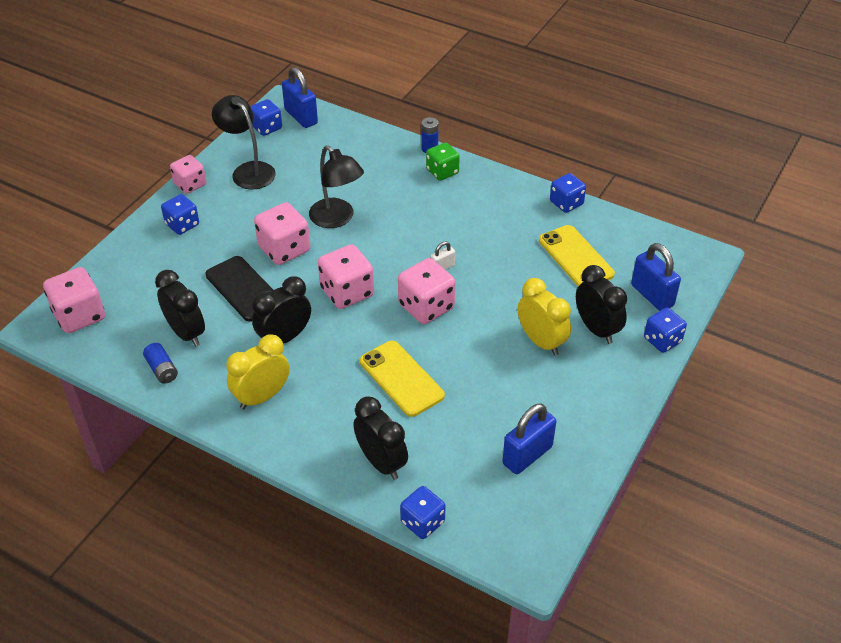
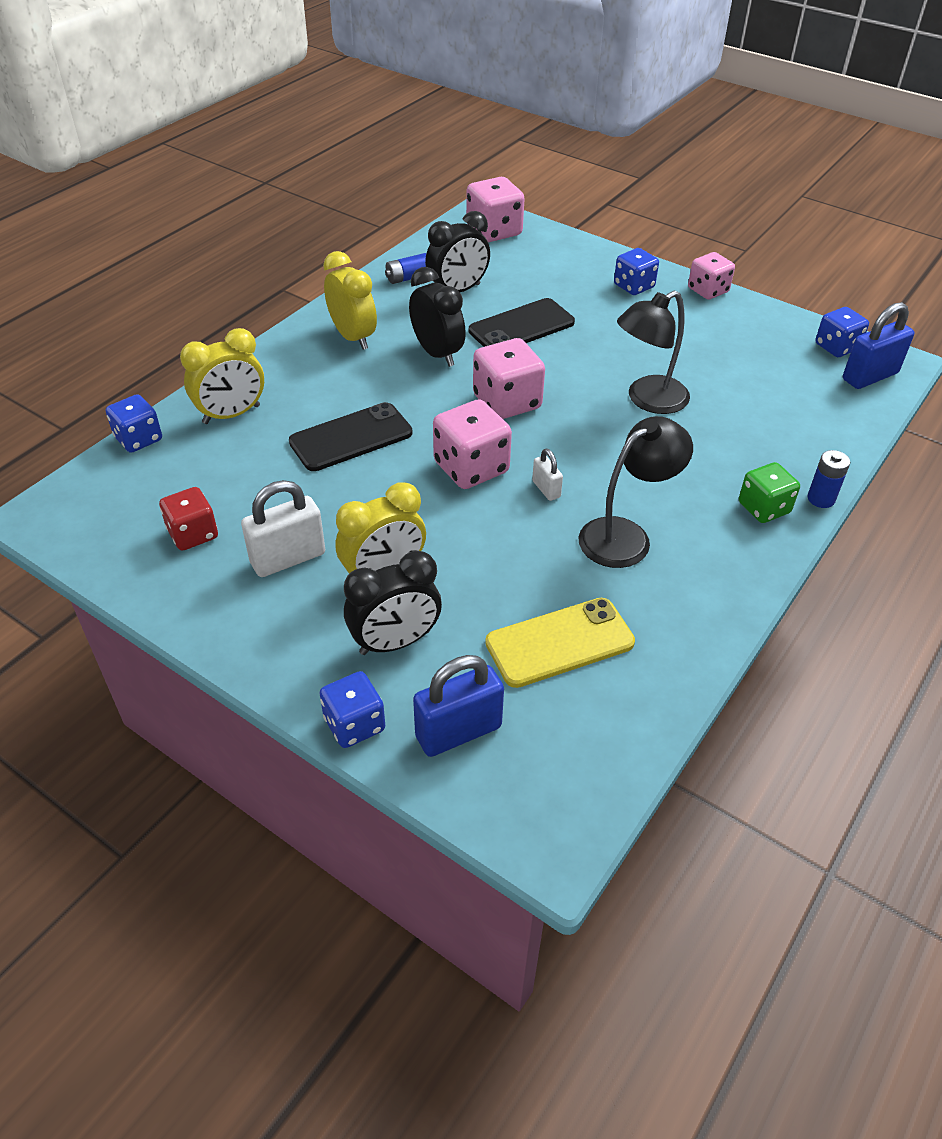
camera: 95 degrees right, 0 degrees up
black lamp [212,95,276,189] -> black lamp moved to [579,416,693,568]
pink dice [254,202,310,265] -> none
black clock [353,396,408,480] -> yellow clock [180,328,264,424]
yellow phone [360,341,445,417] -> black phone [289,402,413,471]
blue padlock [502,403,556,474] -> red dice [159,487,218,551]
blue dice [550,173,586,213] -> none
none -> white padlock [241,480,326,577]

